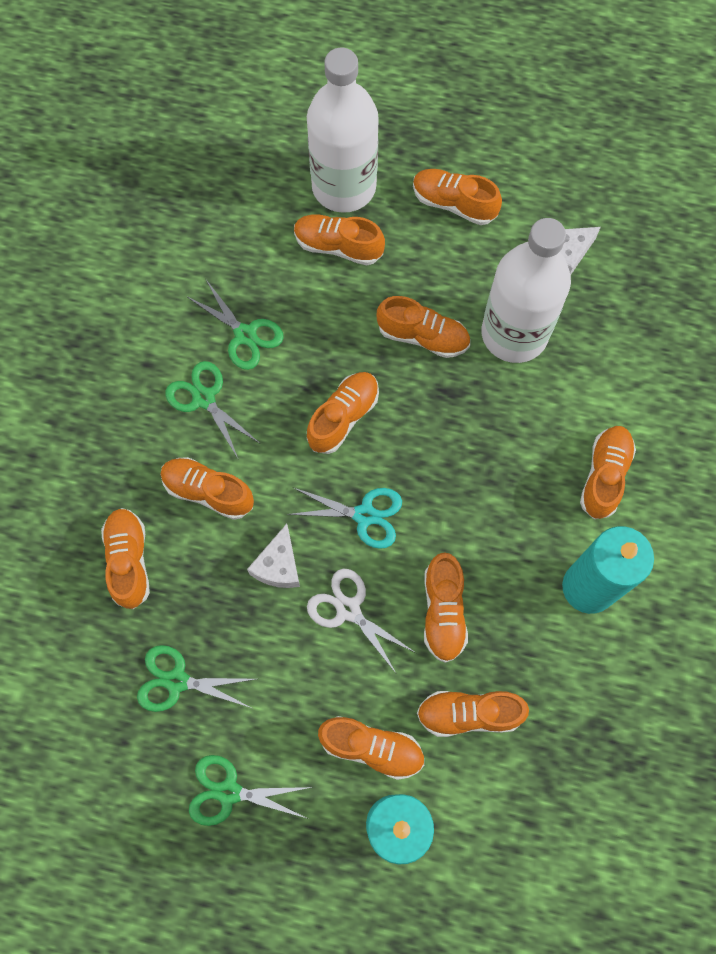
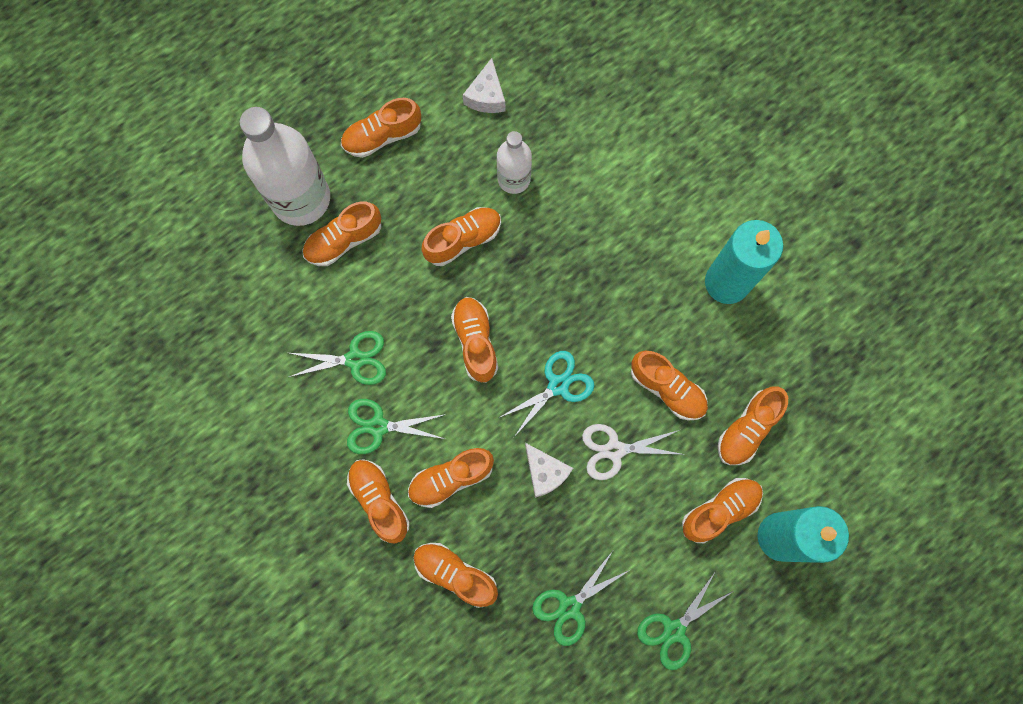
camera: 50 degrees left, 5 degrees up
white bottle [481,218,571,363] -> white bottle [497,131,532,194], size x0.55
orange shoe [580,426,636,519] -> orange shoe moved to [347,459,410,543]

